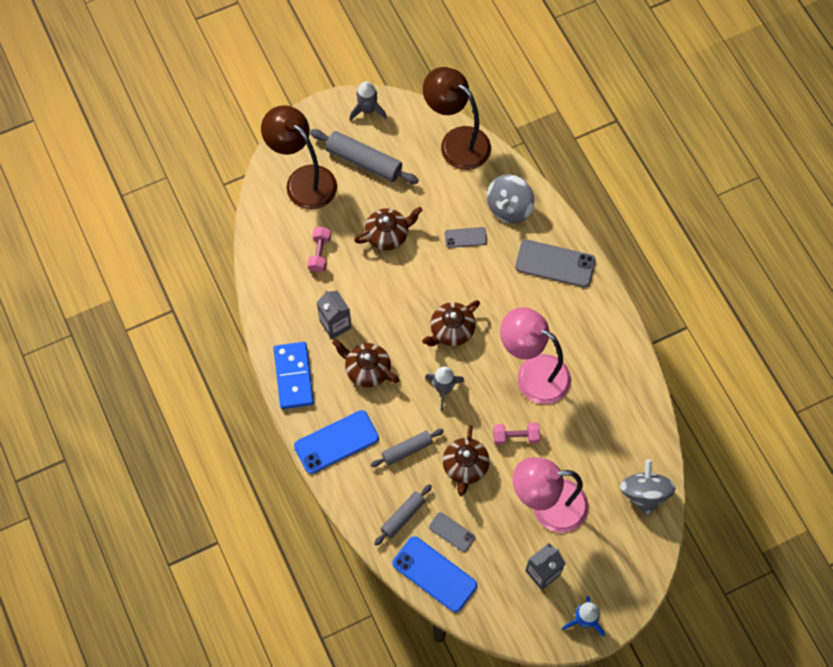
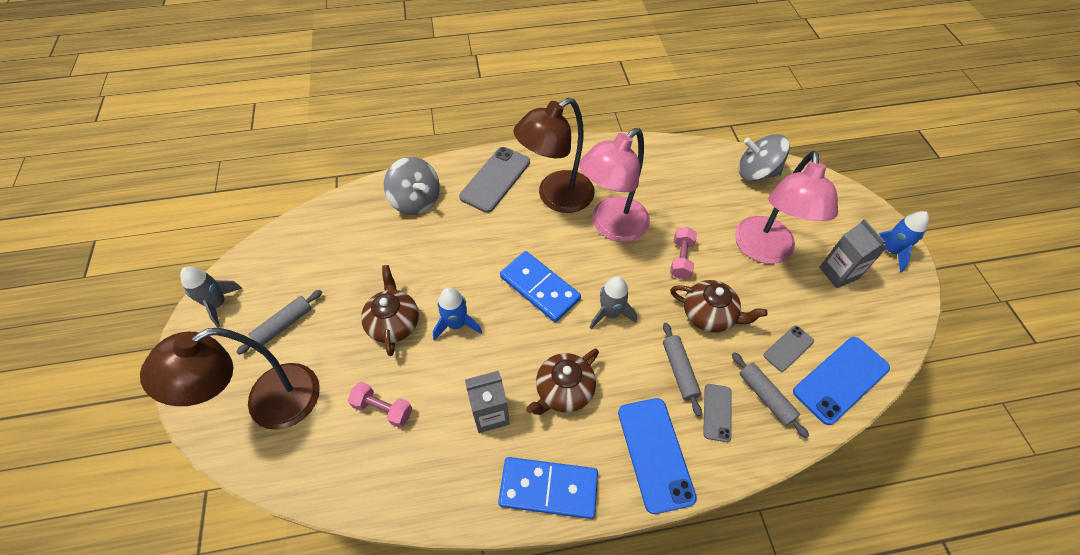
camera: 75 degrees left, 10 degrees down
grey rolling pin [310,129,419,184] -> grey rolling pin [236,290,322,355], size x0.61
brown teapot [422,300,480,346] -> blue domino [500,251,581,322]
brown lamp [423,67,491,170] -> brown lamp moved to [513,97,595,213]
grey phone [445,227,487,248] -> grey phone moved to [703,384,732,442]
none -> blue rocket [433,287,482,341]

